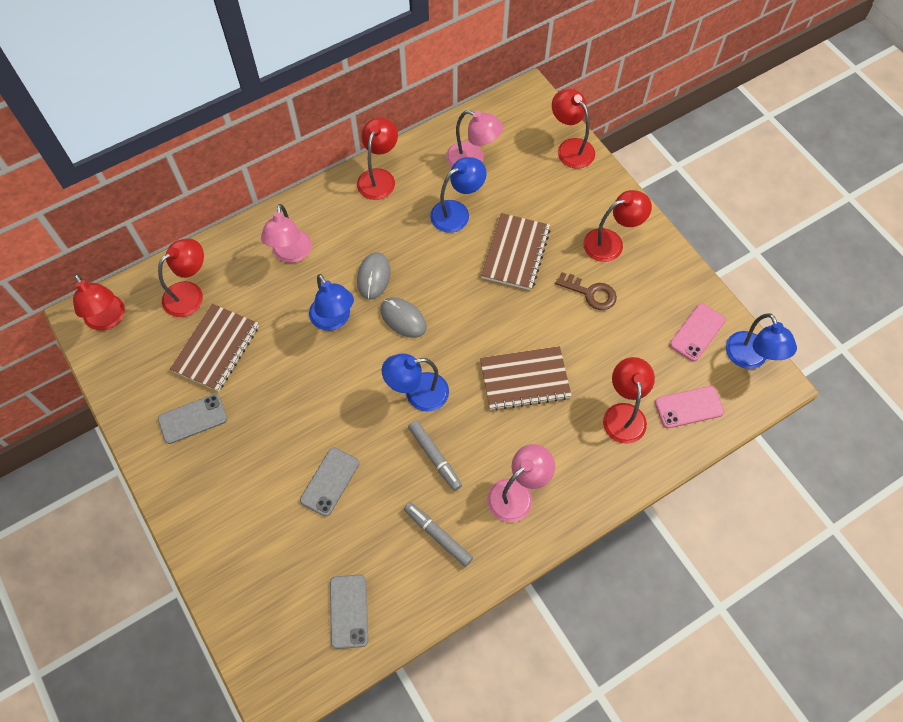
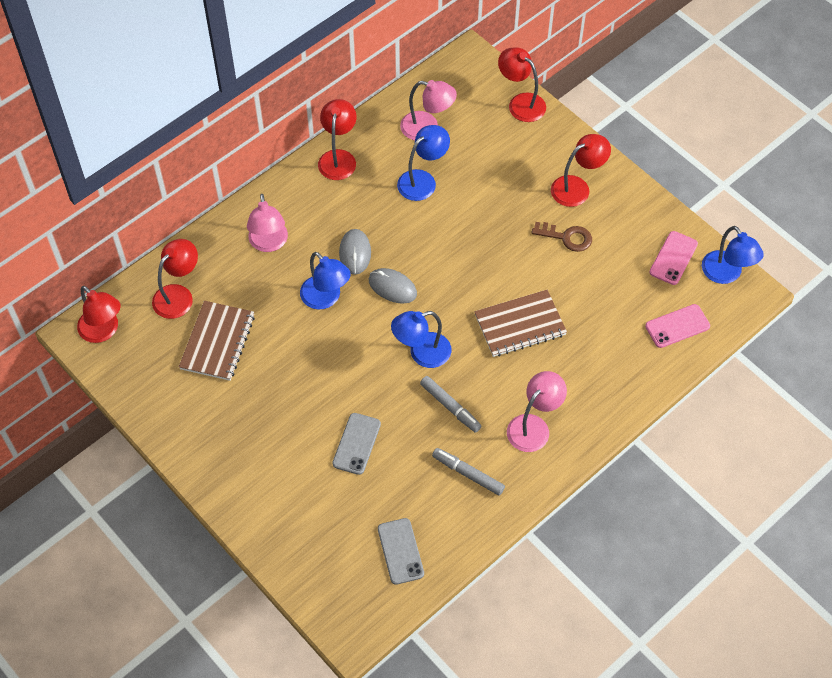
camera: 10 degrees left, 5 degrees down
grey phone [158,394,227,444] -> none
brown notebook [481,213,551,290] -> none
red lamp [603,357,655,444] -> none

